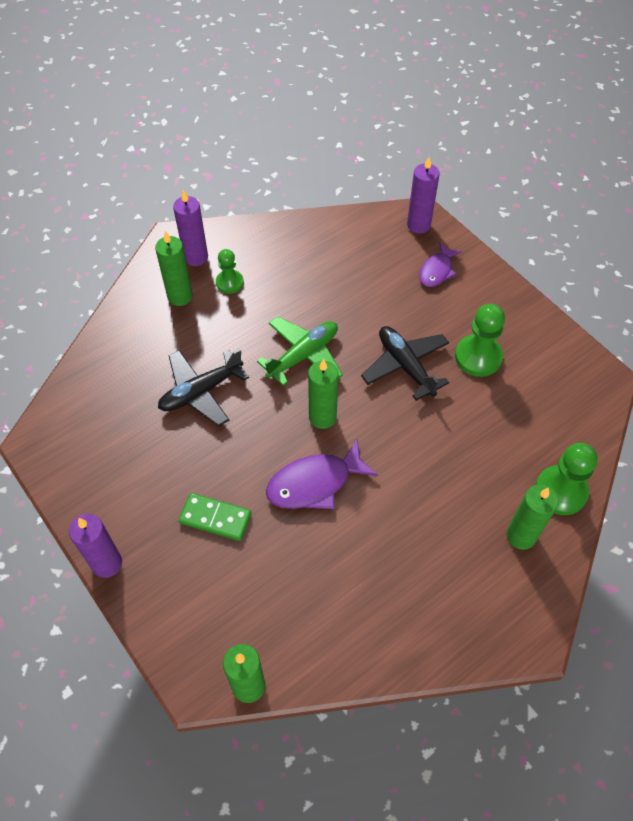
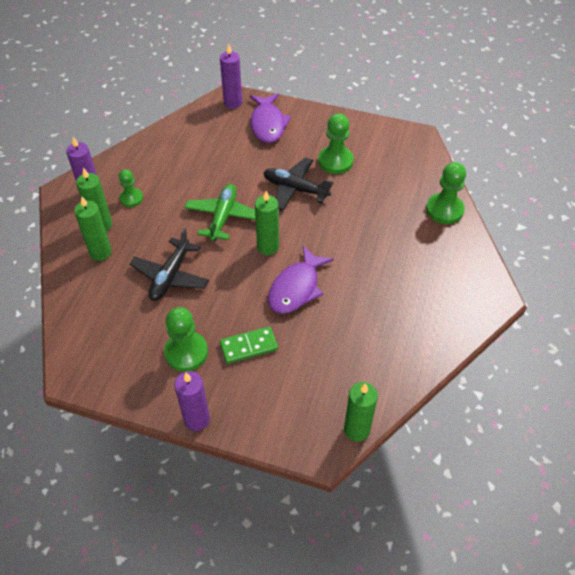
camera: 35 degrees left, 5 degrees down
purple fish [419,242,462,287] -> purple fish [250,94,292,143], size x1.58
green candle [506,484,558,550] -> green candle moved to [74,196,112,261]
none -> green pawn [164,307,208,372]

